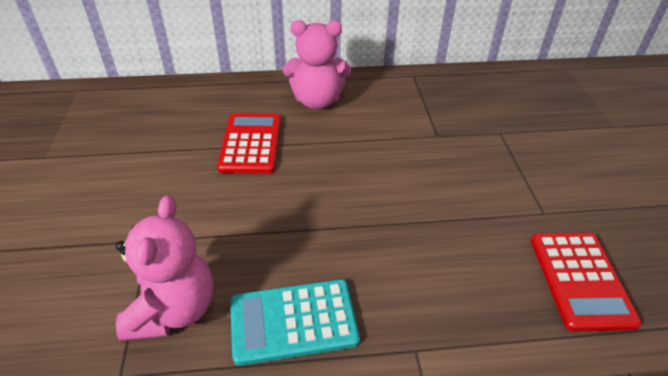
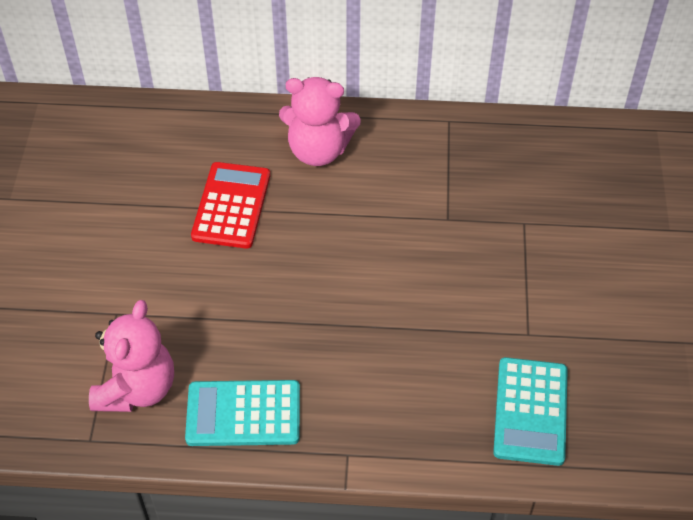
camera: 10 degrees right, 10 degrees up
red calculator [531,233,642,331] -> turquoise calculator [493,357,568,466]

